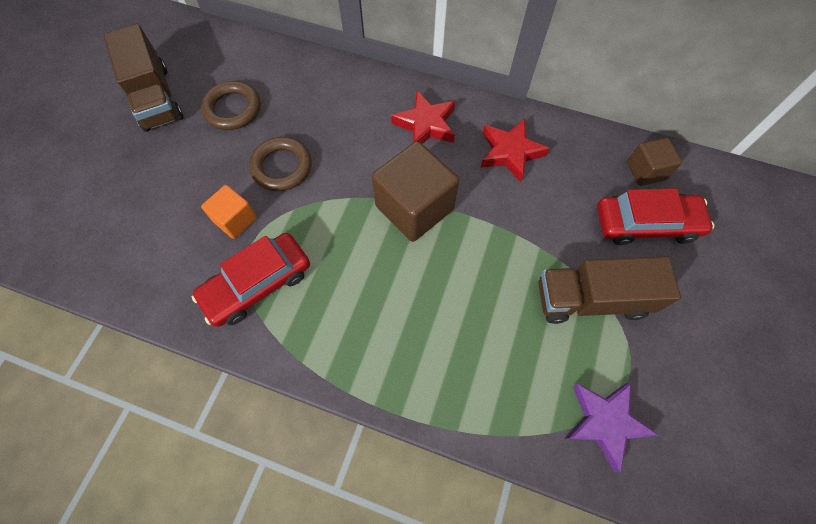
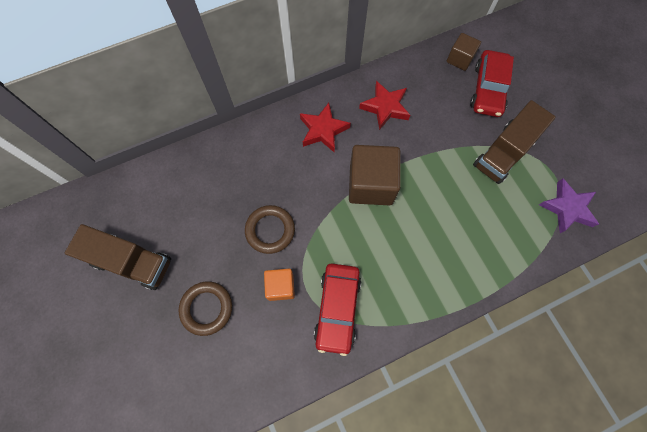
camera: 45 degrees left, 5 degrees up
brown ring [201,81,260,130] -> brown ring moved to [178,281,232,336]
red car [597,188,715,245] -> red car turned 150 degrees clockwise [470,50,514,117]

